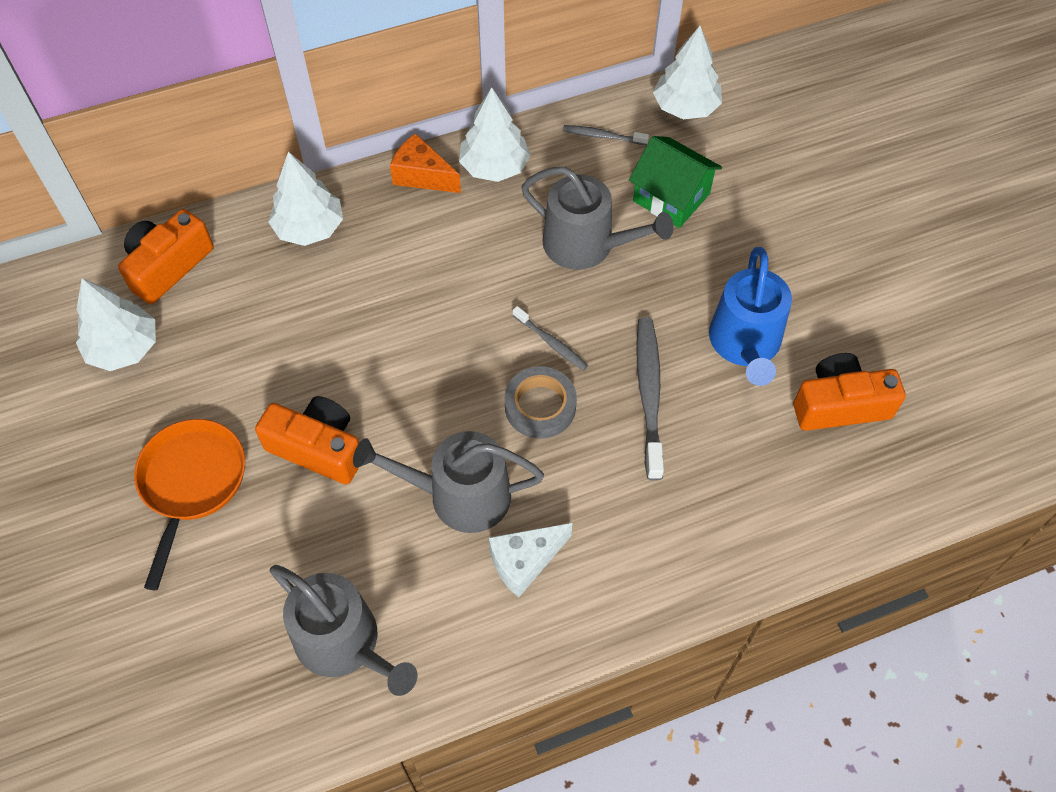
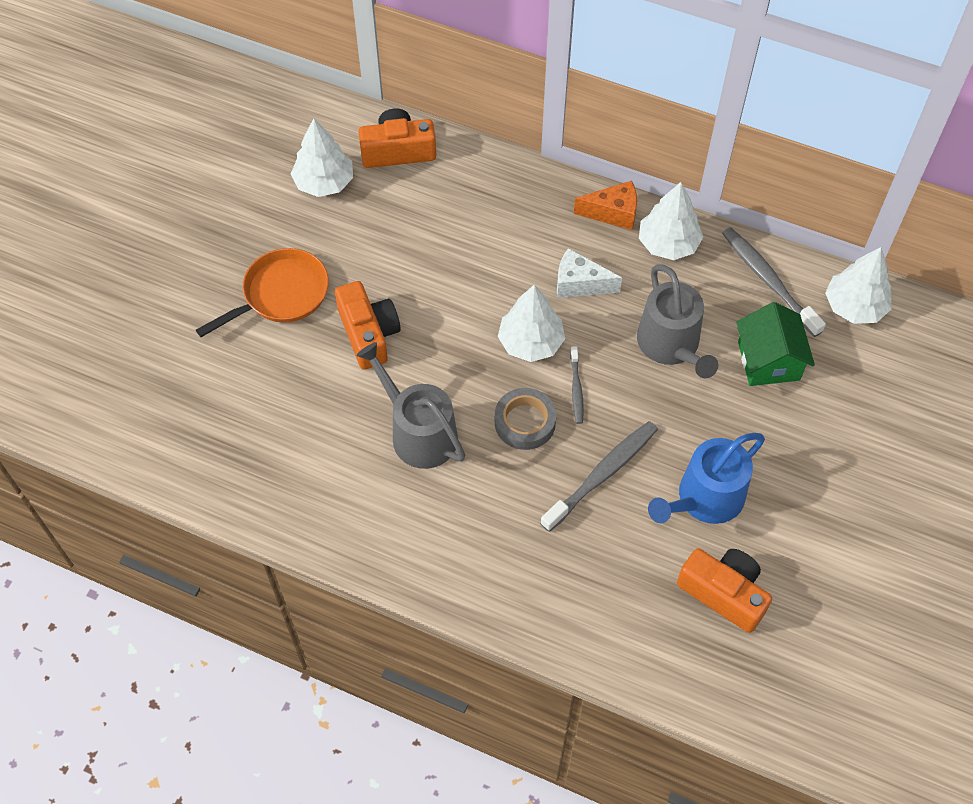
camera: 45 degrees right, 0 degrees up
white tree [268,152,343,246] -> white tree moved to [498,285,565,362]
grey watering can [270,565,417,696] -> none
orange cheese [390,133,461,193] -> orange cheese turned 105 degrees clockwise [574,181,637,230]
white cheese [489,523,572,598] -> white cheese moved to [557,248,622,298]
grey toothbrush [563,125,649,145] -> grey toothbrush [722,227,826,337], size x1.83

